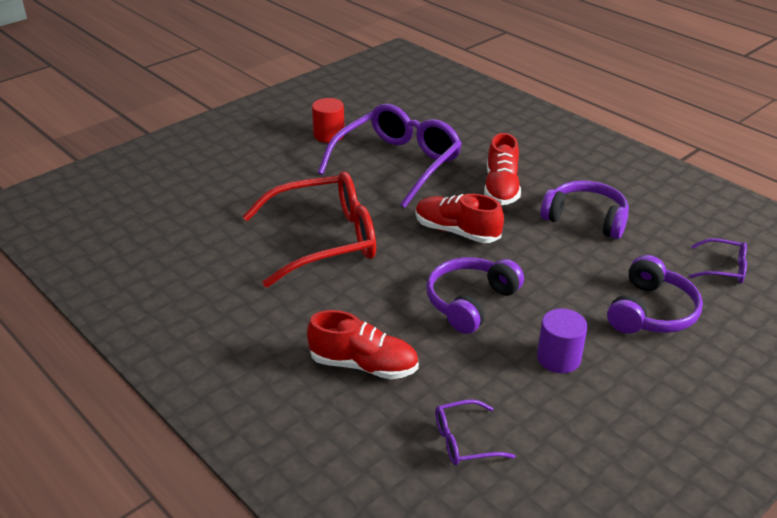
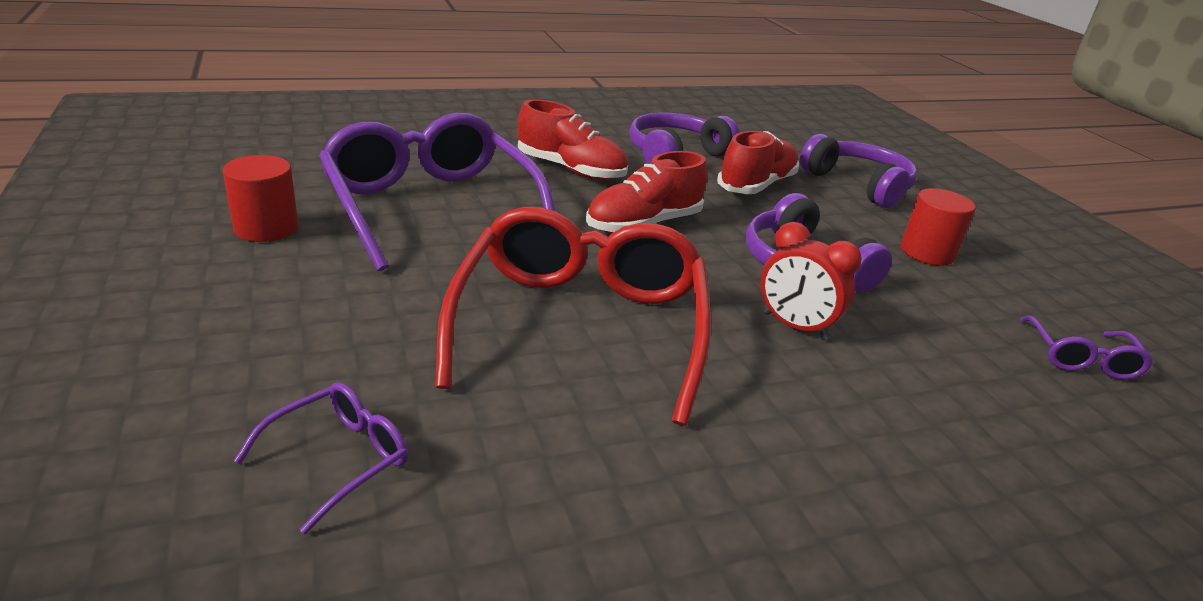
camera: 70 degrees left, 5 degrees down
red shoe [307,310,419,379] -> red shoe moved to [717,131,799,194]
purple cylinder [537,309,587,373] -> red cylinder [901,188,976,266]
purple glasses [689,238,747,283] -> purple glasses moved to [234,382,408,534]
none -> red clock [761,222,862,340]

